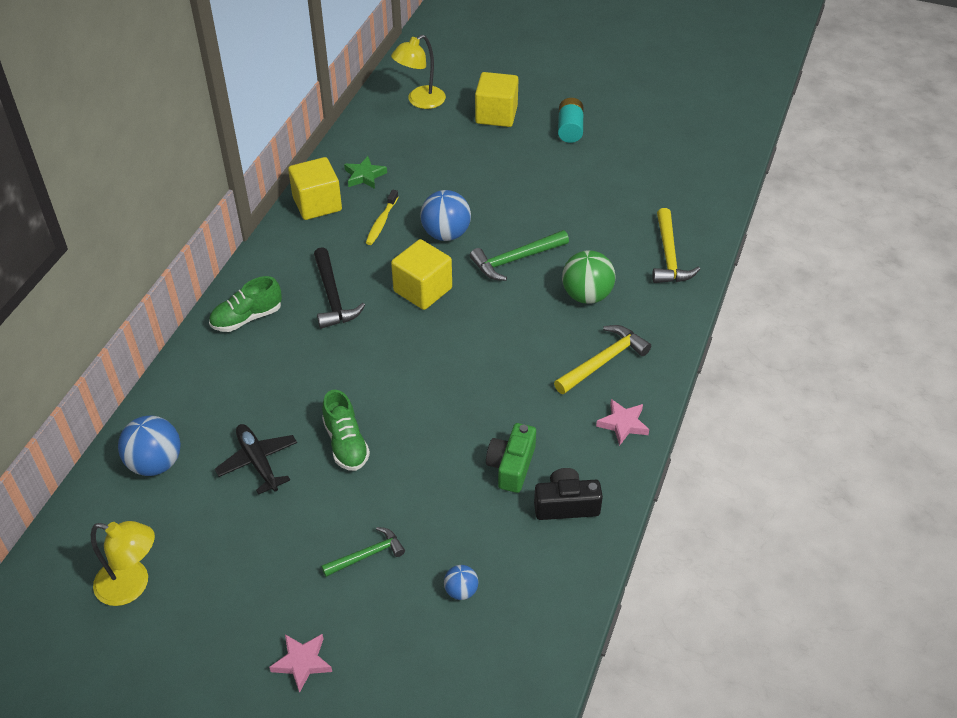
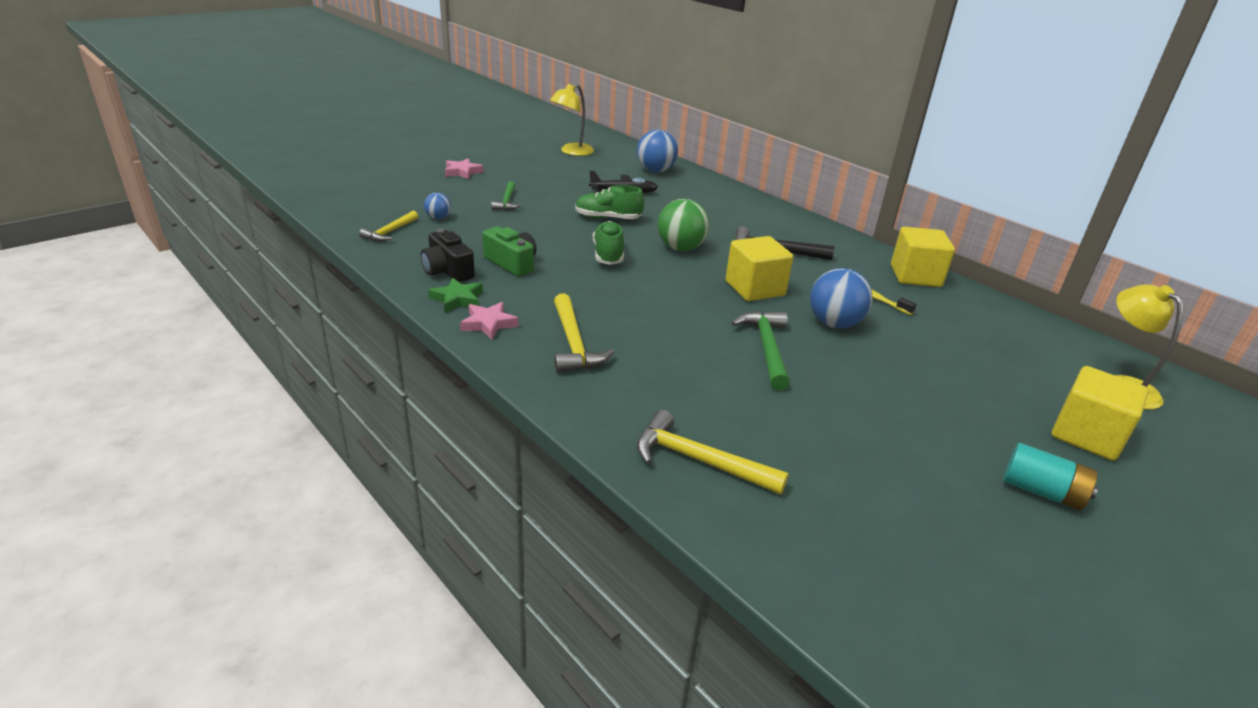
camera: 115 degrees right, 15 degrees down
green shoe [209,276,282,332] -> green shoe moved to [593,221,624,265]
green star [344,156,387,189] -> green star moved to [428,277,483,313]
black camera [534,468,603,520] -> black camera turned 120 degrees clockwise [420,229,475,282]
green ball [562,250,615,304] -> green ball moved to [658,199,709,251]
none -> yellow hammer [359,211,418,242]

